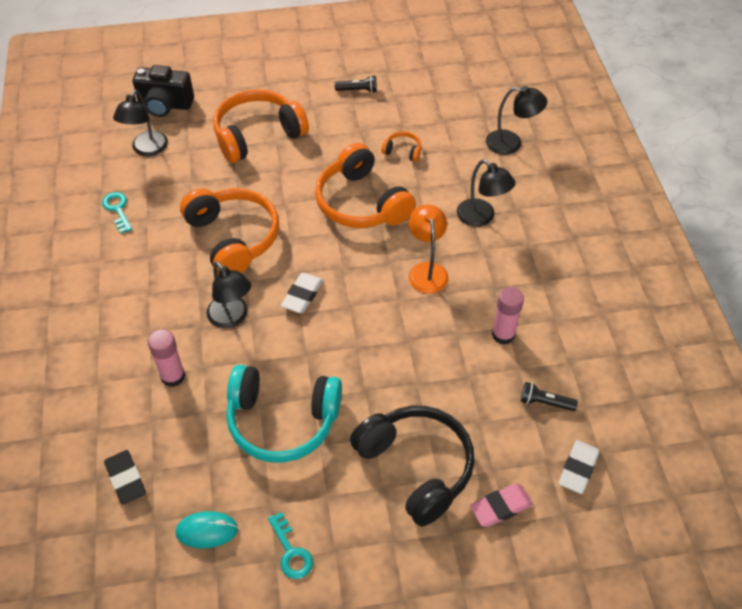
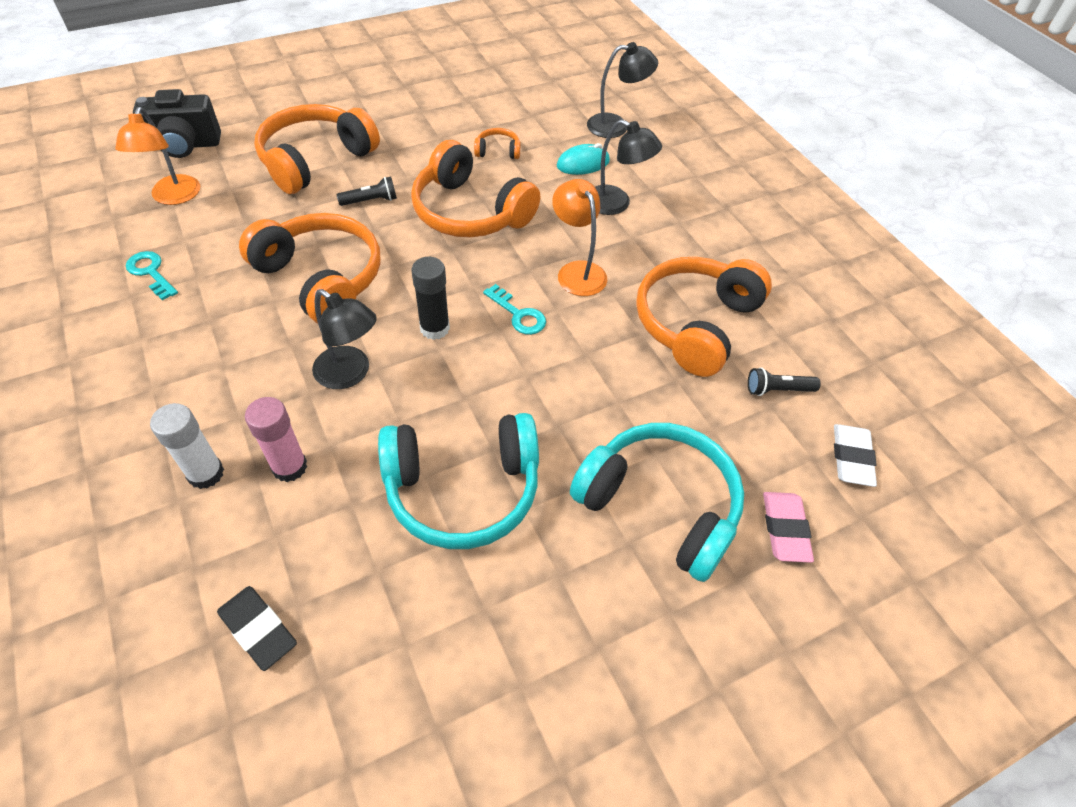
camera: 20 degrees left, 0 degrees up
black lamp [113,90,168,156] -> orange lamp [115,107,200,205]
turquoise mouse [175,511,238,548] -> turquoise mouse moved to [557,143,610,175]
turquoise key [268,512,313,579] -> turquoise key moved to [483,284,546,335]
white eraser [281,273,323,313] -> black glue stick [412,257,450,340]
black flashlight [335,75,377,93] -> black flashlight moved to [337,177,397,206]
black headphones [350,406,475,527] -> turquoise headphones [570,423,744,582]
pink eraser [470,483,533,527] -> pink eraser turned 45 degrees counterclockwise [763,492,814,563]
pink glue stick [492,287,524,345] -> orange headphones [636,257,772,377]
none -> white glue stick [150,403,224,489]

